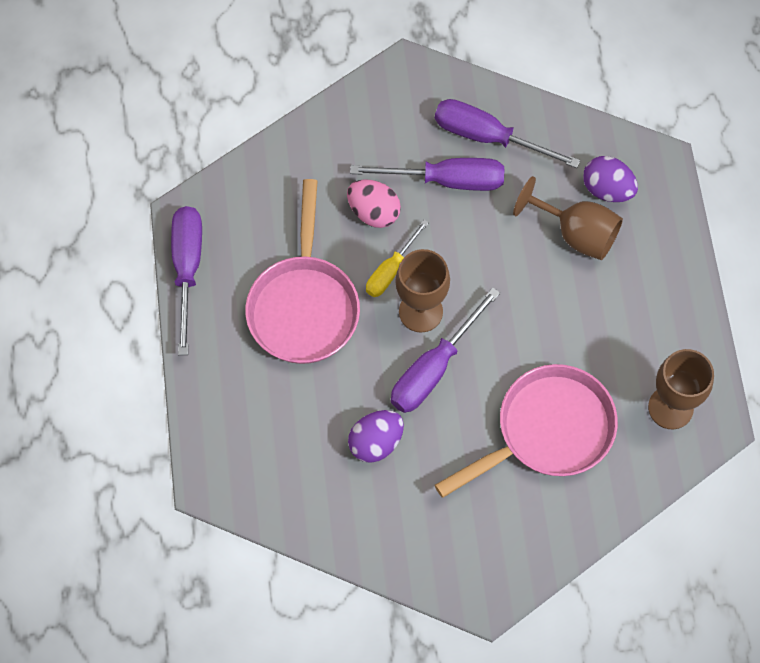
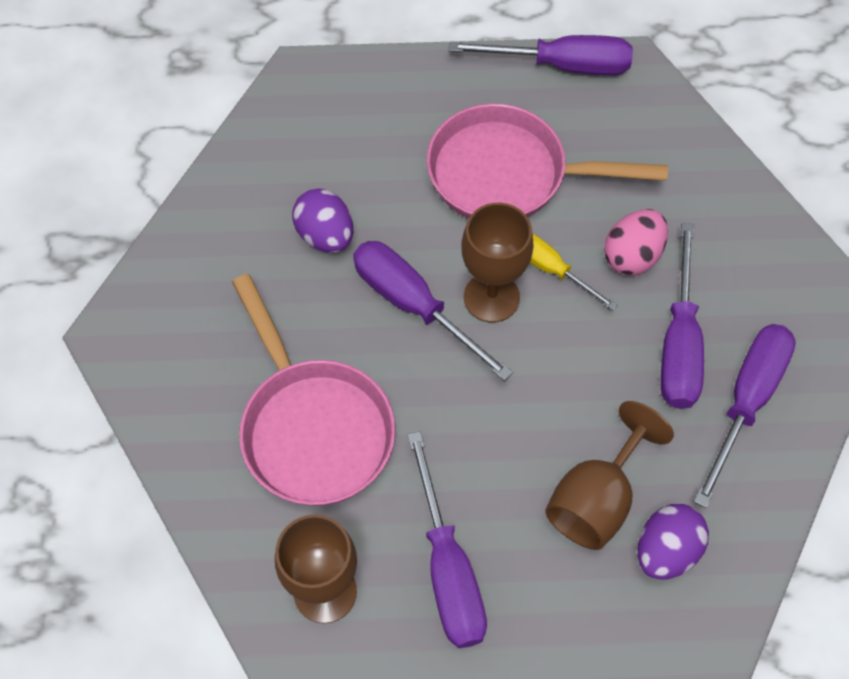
camera: 95 degrees right, 5 degrees down
none -> purple screwdriver [407,431,487,648]

